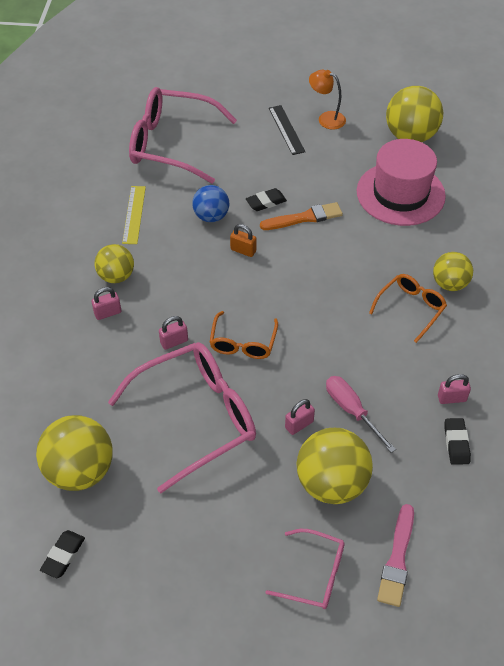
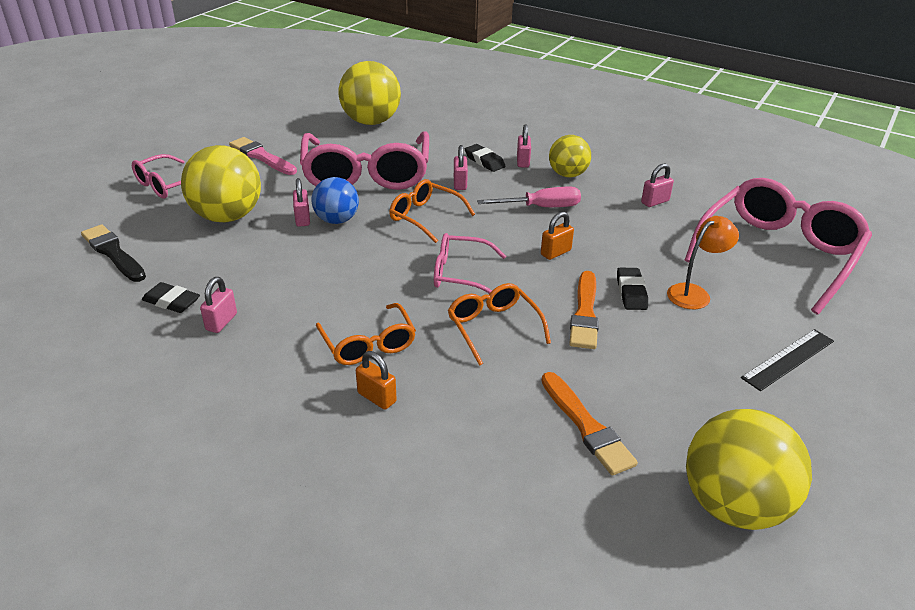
camera: 115 degrees right, 15 degrees down
black eraser [40,530,85,578] -> black eraser moved to [465,144,506,172]
yellow ruler [122,186,146,244] -> pink padlock [641,163,674,207]
blue ball [192,185,229,222] -> blue ball moved to [312,177,359,224]
black ruler [269,105,306,155] -> black ruler turned 45 degrees counterclockwise [741,329,834,391]
orange lamp [309,70,346,130] -> orange lamp moved to [667,216,739,309]
pink screwdriver [326,376,396,453] -> pink screwdriver moved to [477,187,581,207]
pink hat [357,139,446,226] -> orange brush [541,372,638,475]
pink brush [377,504,414,607] -> pink brush moved to [229,137,297,175]
yellow ball [433,252,473,291] -> orange padlock [356,351,396,410]
none -> black brush [81,224,146,282]
none -> pink glasses [434,233,506,294]
none -> orange glasses [448,283,551,366]

